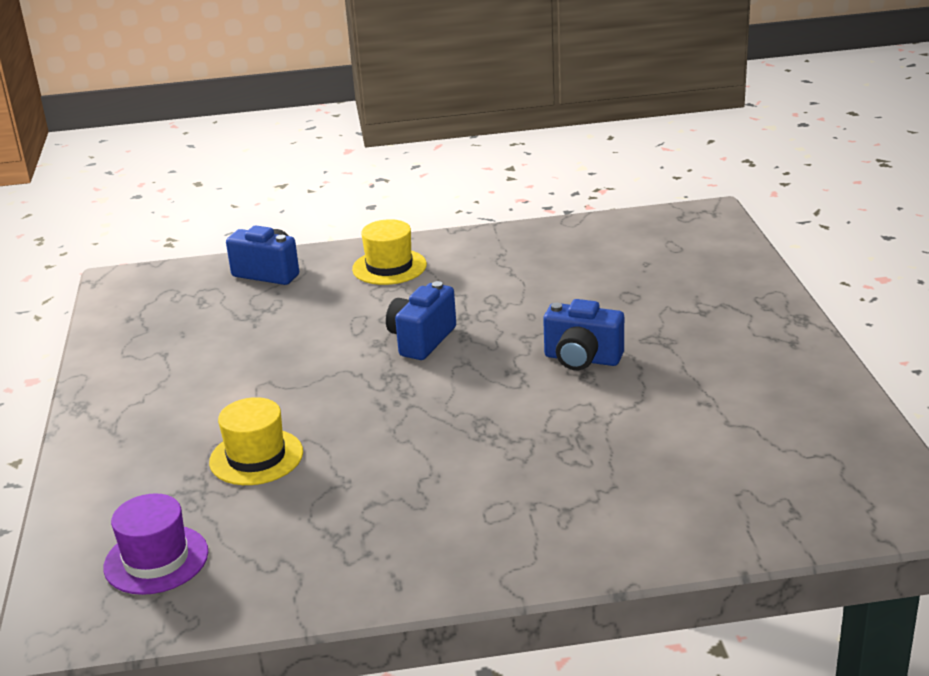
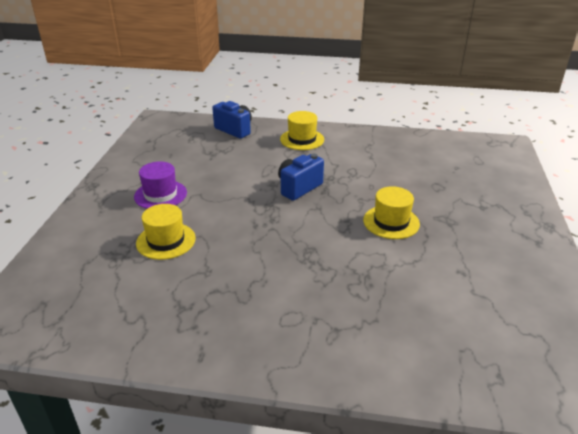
camera: 15 degrees right, 5 degrees up
purple hat [103,493,208,595] -> purple hat moved to [134,161,187,209]
blue camera [543,299,624,370] -> yellow hat [363,186,420,239]

